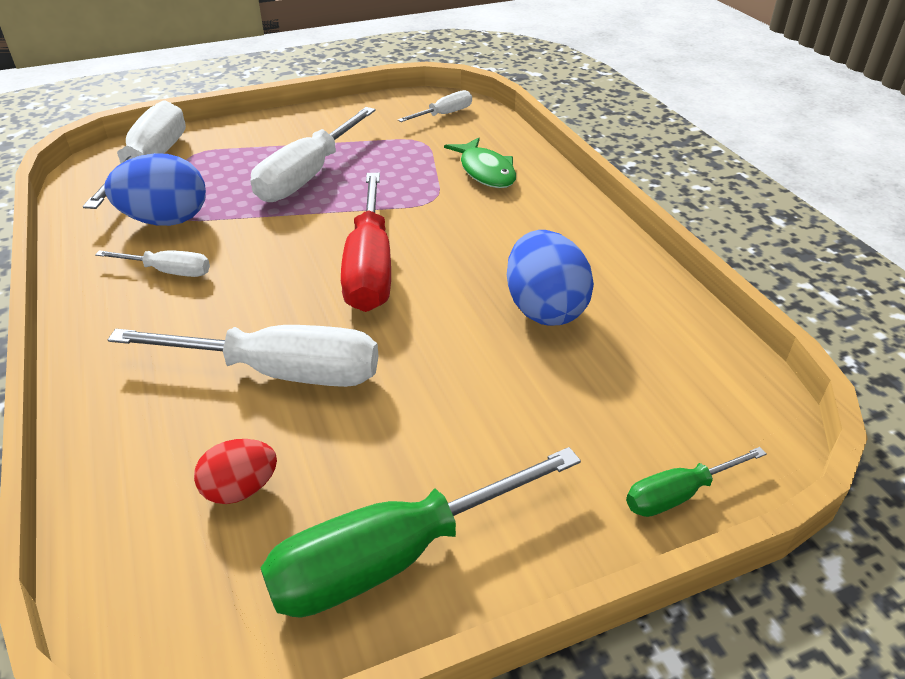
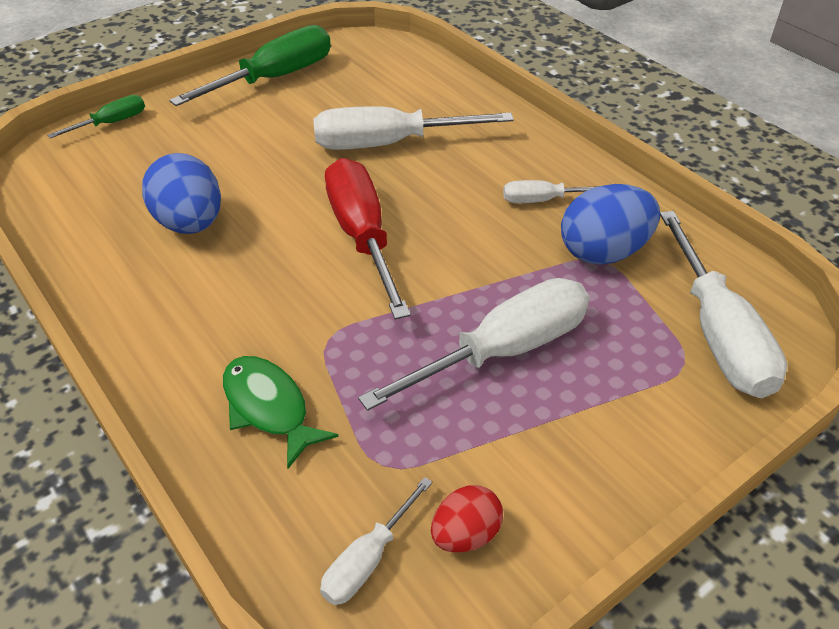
camera: 165 degrees right, 5 degrees up
red egg [194,439,277,504] -> red egg moved to [431,485,503,553]
white screwdriver [251,107,376,202] -> white screwdriver turned 45 degrees clockwise [358,278,589,411]

